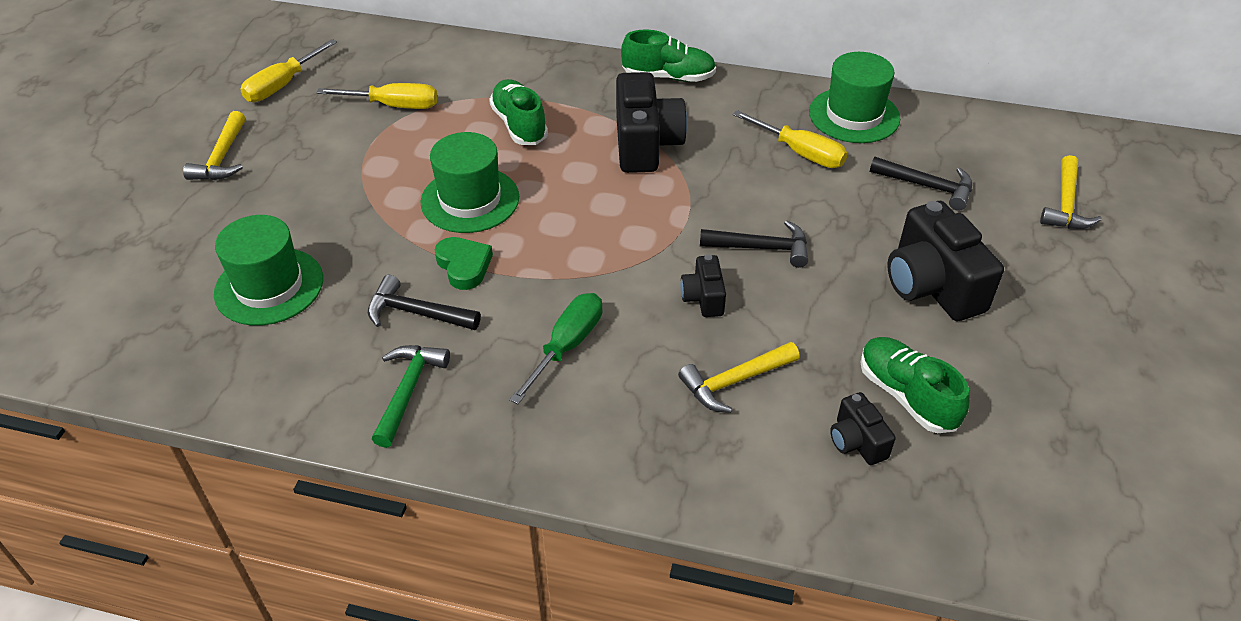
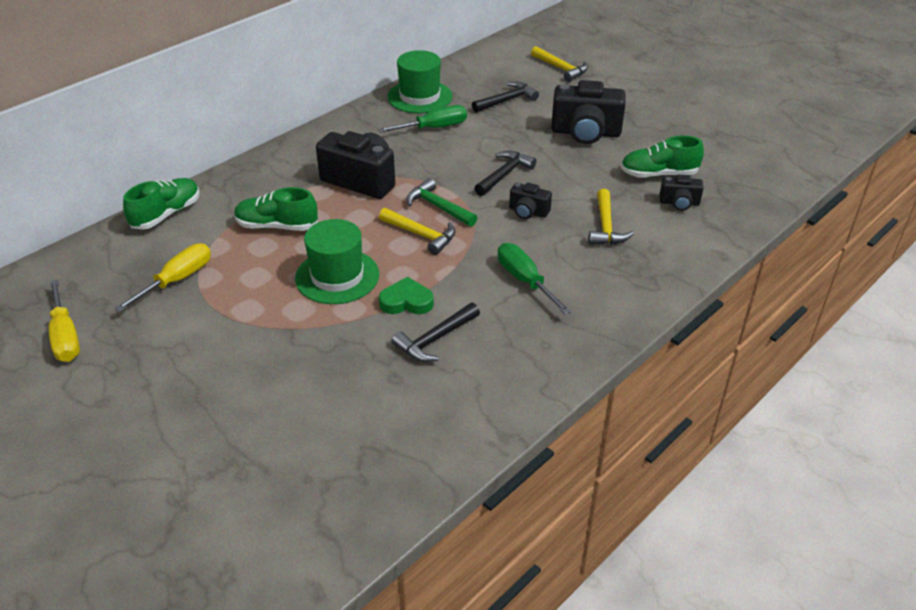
camera: 60 degrees left, 5 degrees down
yellow hammer [183,111,246,180] -> yellow hammer moved to [379,208,455,255]
green hat [214,215,323,326] -> none
green hammer [372,345,450,448] -> green hammer moved to [406,178,477,227]
green shoe [621,30,716,82] -> green shoe moved to [123,178,199,229]
yellow screwdriver [733,110,848,168] -> green screwdriver [377,105,467,133]

